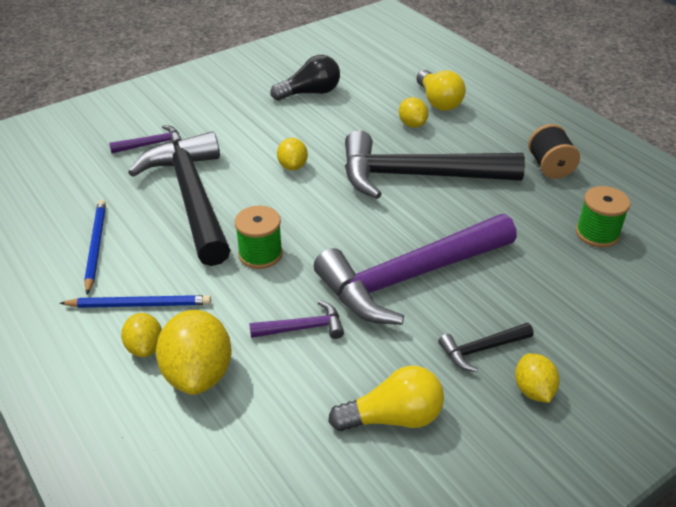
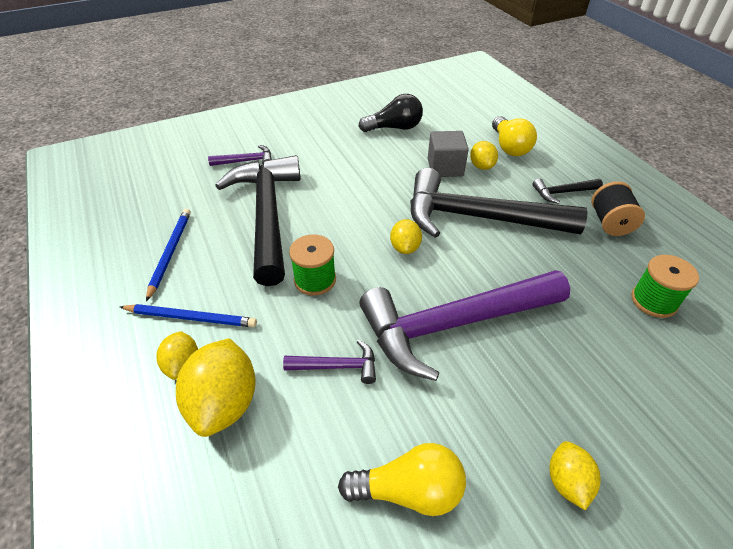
camera: 10 degrees right, 5 degrees up
yellow lemon [277,138,308,171] -> yellow lemon moved to [390,219,422,254]
black hammer [438,323,533,372] -> black hammer moved to [533,179,603,204]
none -> grey cube [428,131,469,177]

